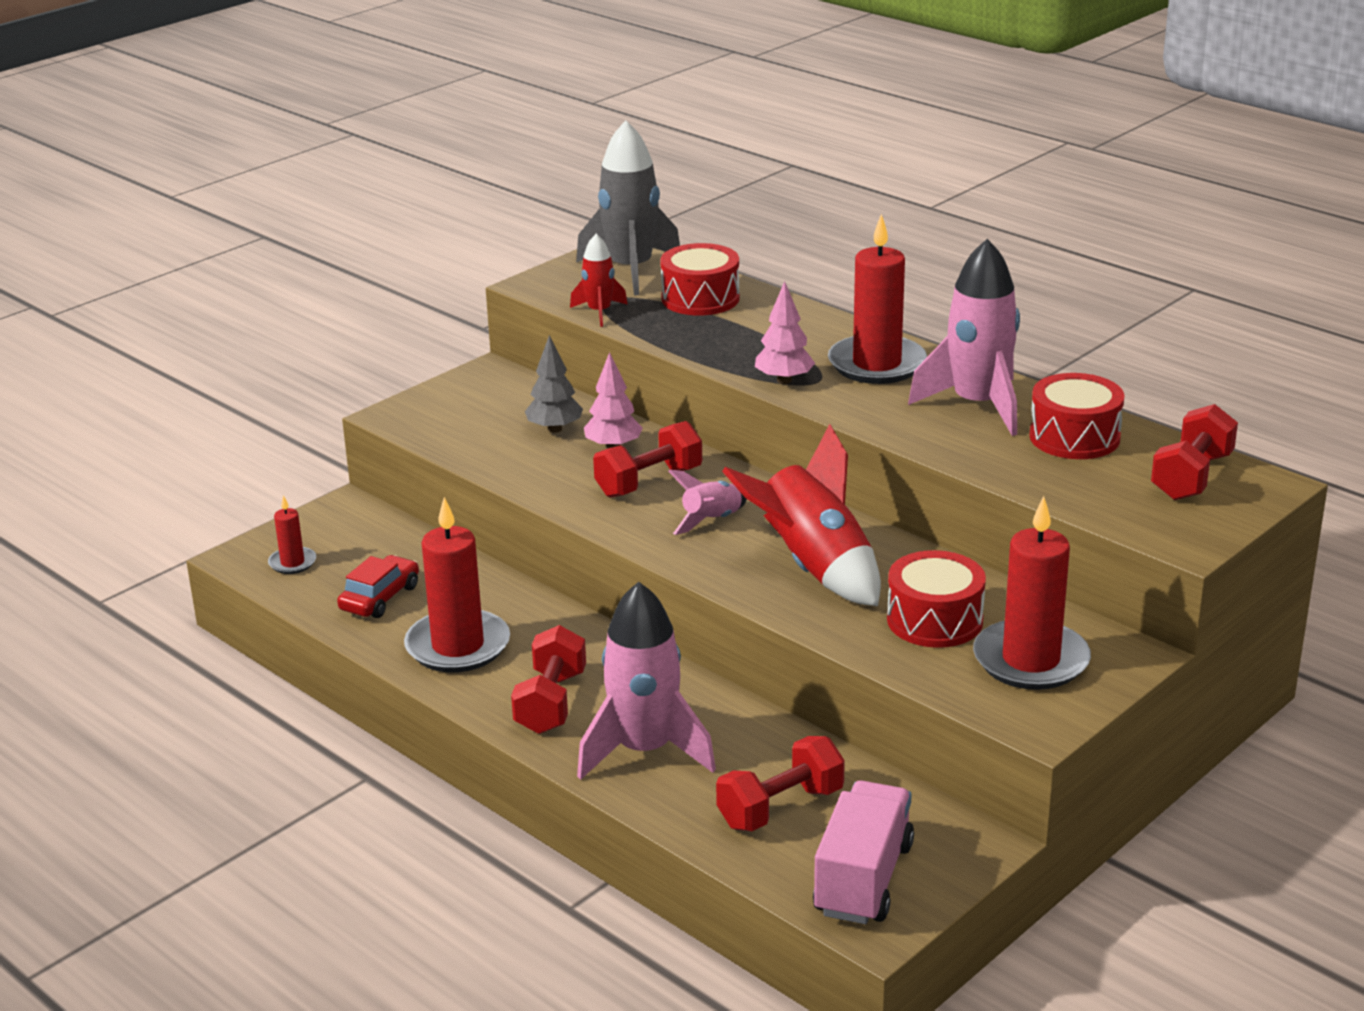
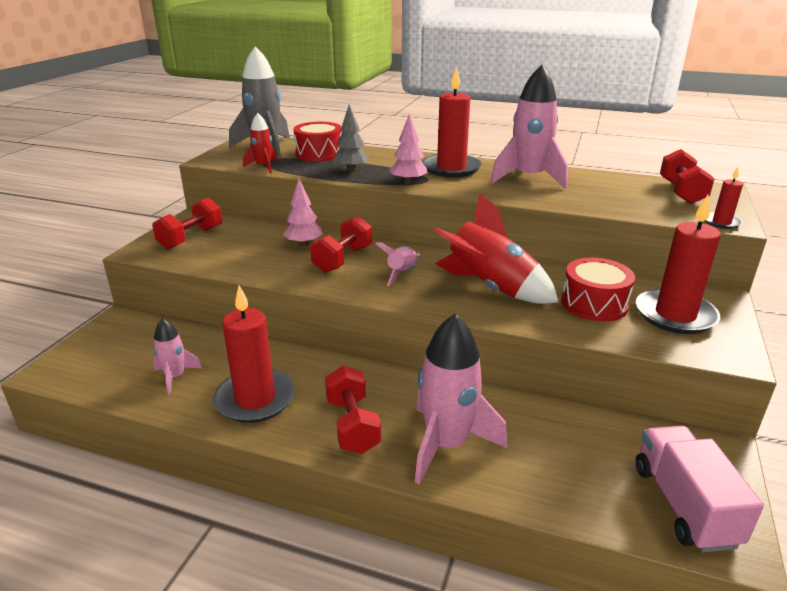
camera: 25 degrees left, 0 degrees up
red candle [268,495,316,574] -> red candle moved to [705,167,743,229]
red car [337,555,419,618] -> pink rocket [153,318,202,395]
grey tree [525,335,583,433] -> grey tree moved to [333,105,369,172]
red dumbbell [716,736,845,831] -> red dumbbell moved to [152,198,222,250]
red drum [1029,373,1124,459] -> none

